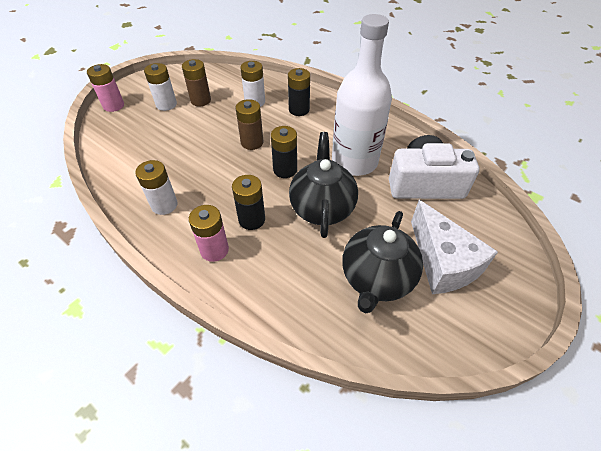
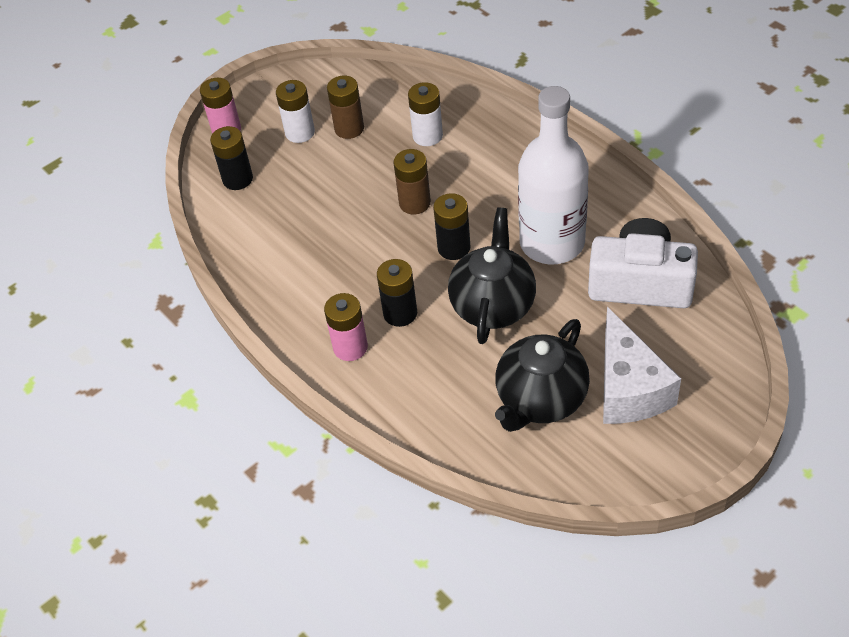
camera: 15 degrees right, 0 degrees up
white battery [135,160,178,215] -> none
black battery [288,68,310,116] -> black battery moved to [210,126,253,190]

